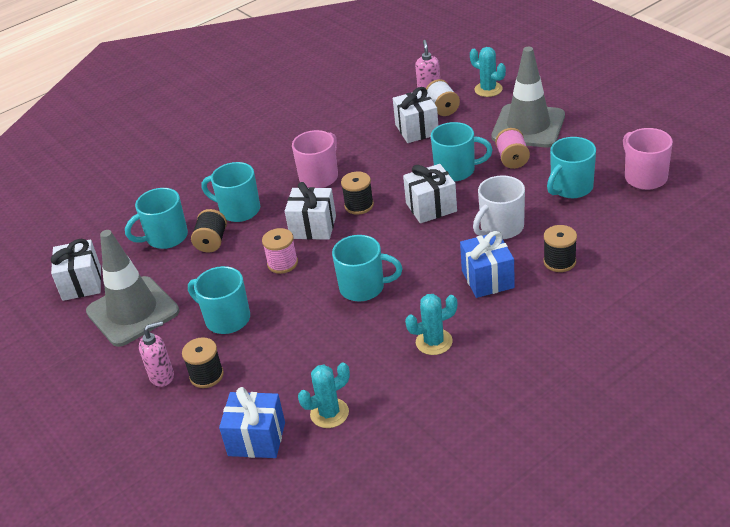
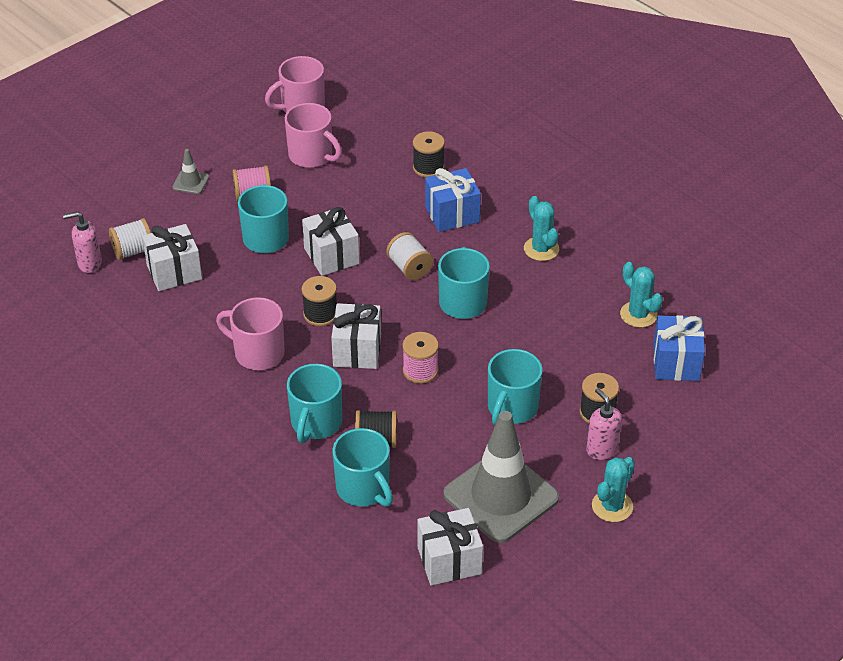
camera: 100 degrees left, 5 degrees up
turquoise cactus [470,47,506,97] -> turquoise cactus moved to [592,457,635,522]
white mug [473,175,525,239] -> none
grey traffic cone [492,47,565,147] -> grey traffic cone [173,149,209,194], size x0.41
turquoise mug [547,137,596,198] -> pink mug [285,103,342,168]
none -> white spool [386,232,433,280]

